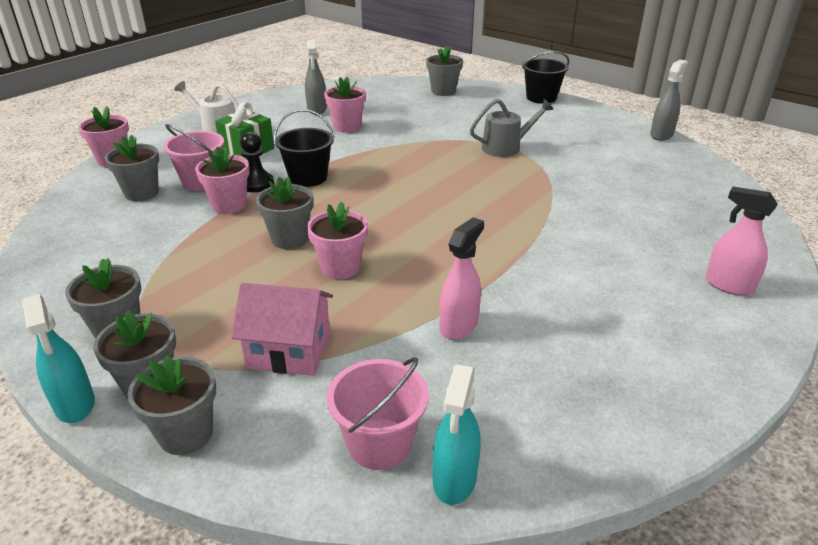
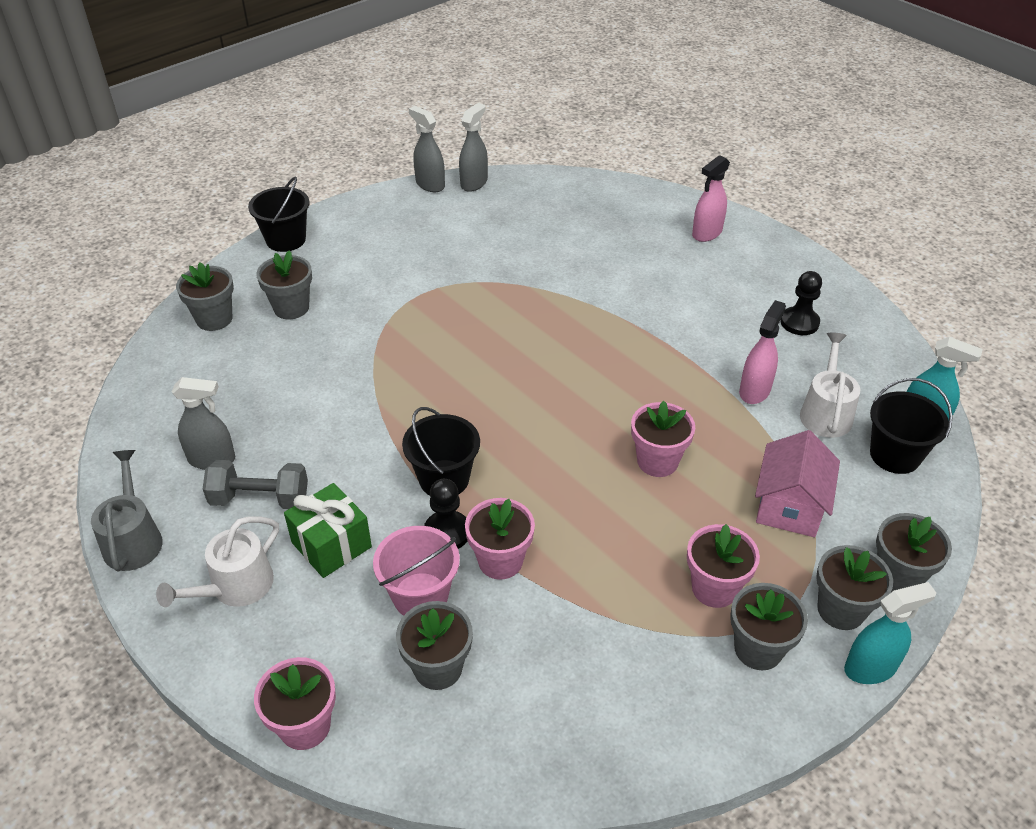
camera: 80 degrees left, 10 degrees up
grey flower pot [256,176,313,249] -> grey flower pot moved to [256,250,312,319]
pink flower pot [324,77,366,133] -> pink flower pot moved to [687,524,760,608]
pink bucket [327,357,429,470] -> black bucket [870,378,953,474]
pink spray bottle [439,217,484,340] -> pink spray bottle turned 75 degrees clockwise [739,300,786,404]
grey watering can [470,99,554,157] -> grey watering can moved to [91,450,163,572]
none -> grey dumbbell [203,460,308,509]
none -> grey spray bottle [459,103,488,192]
none -> black pawn [780,271,822,335]
none -> white watering can [800,333,860,438]

